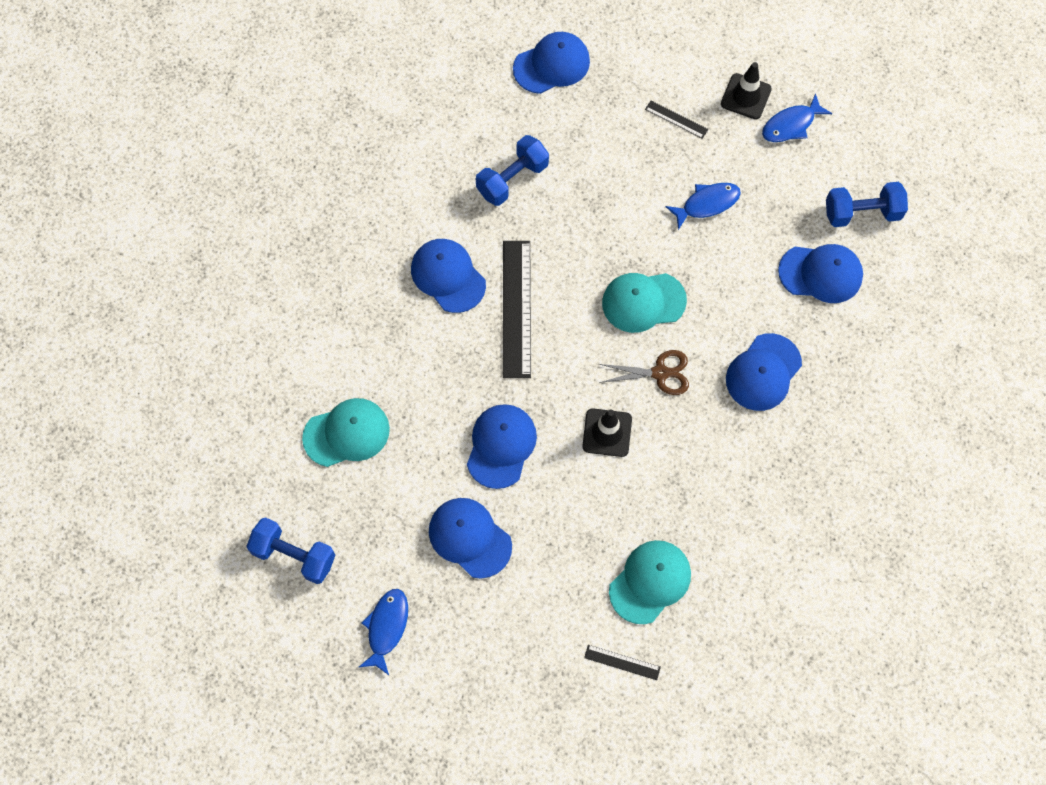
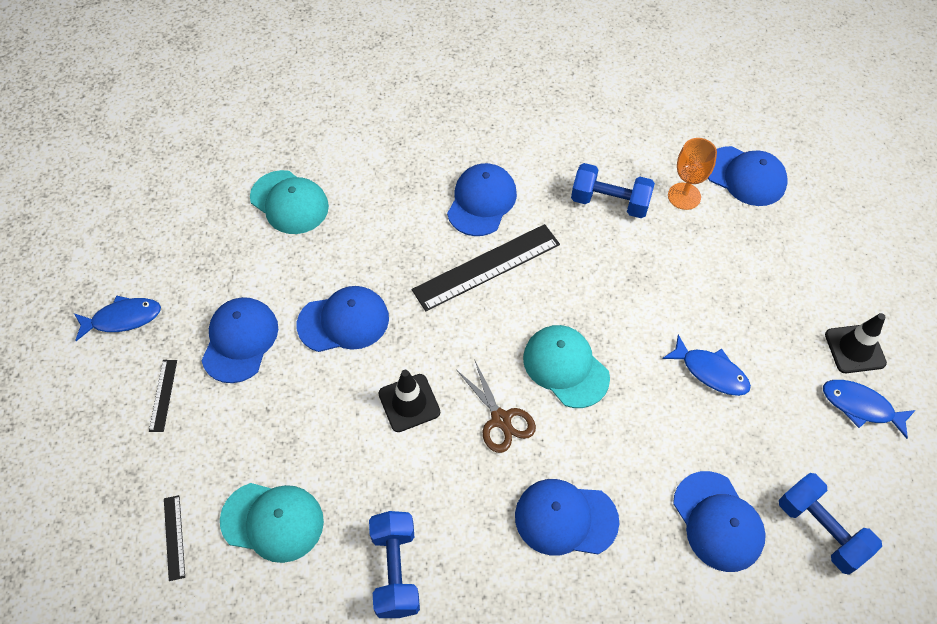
camera: 60 degrees right, 10 degrees down
blue dumbbell [246,517,335,584] -> blue dumbbell moved to [369,511,420,618]
black ruler [645,101,708,139] -> black ruler moved to [149,360,177,432]
none -> orange goblet [668,138,717,210]

